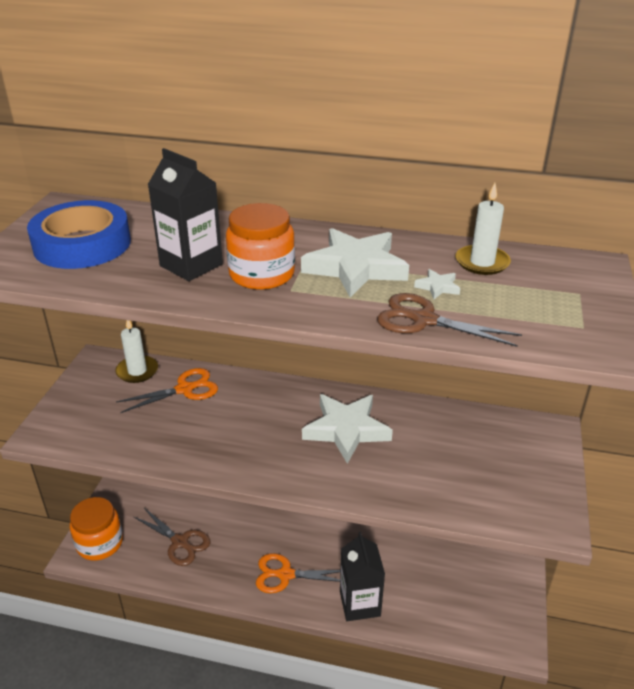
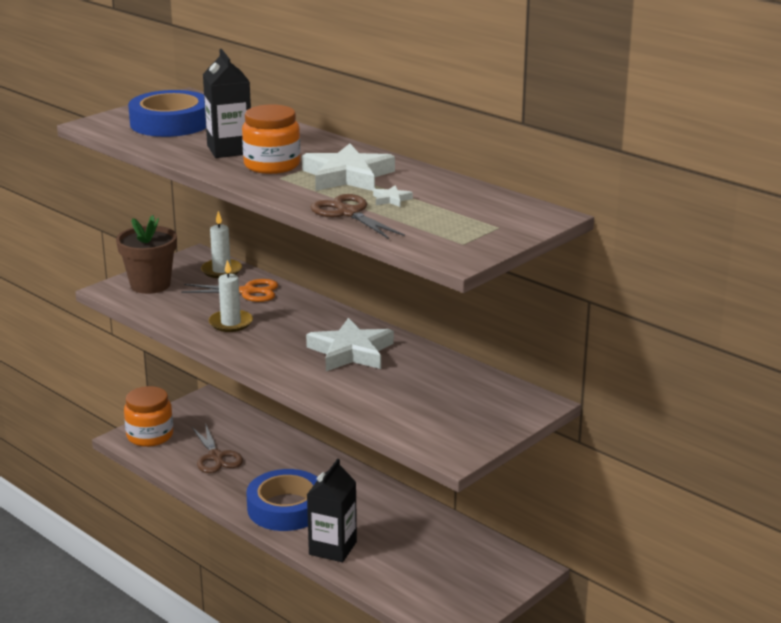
camera: 30 degrees right, 10 degrees down
orange scissors [256,553,340,593] -> blue tape [246,469,317,531]
white candle [456,183,511,275] -> white candle moved to [209,260,253,332]
none -> brown flower pot [116,215,177,294]

